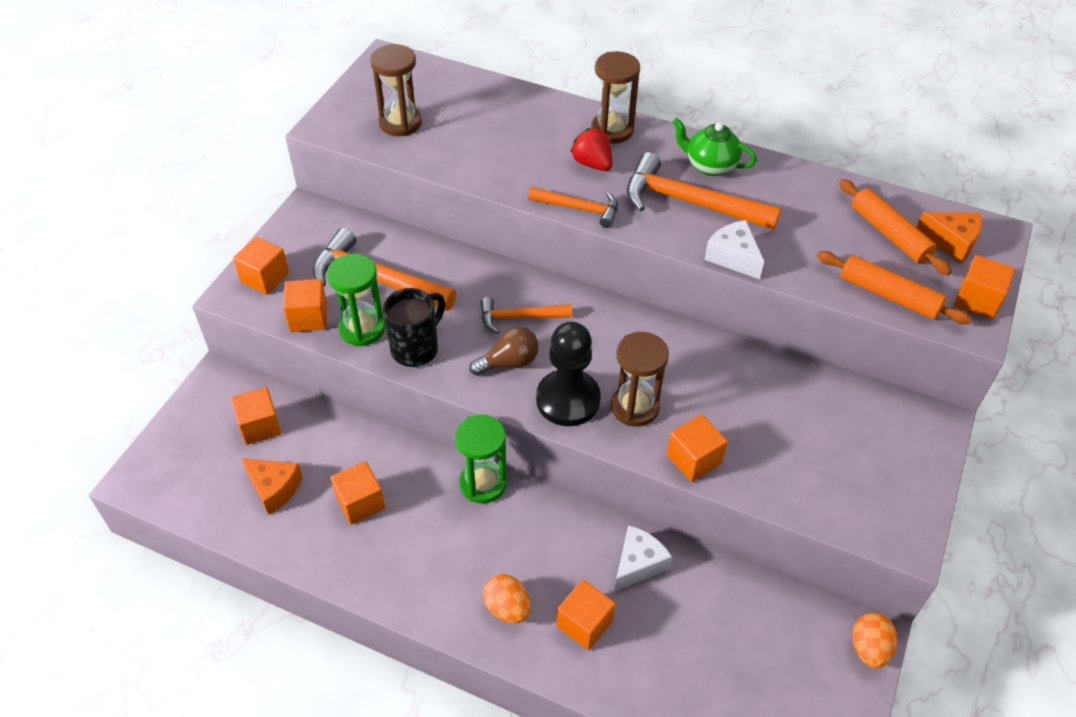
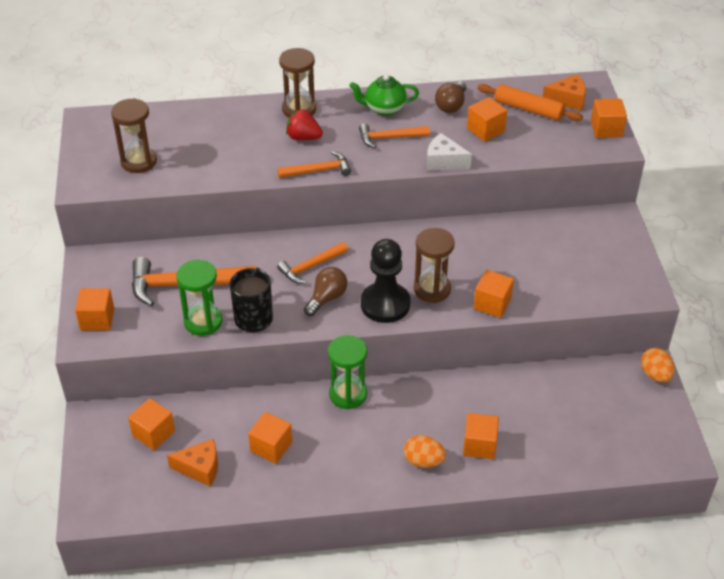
camera: 30 degrees left, 5 degrees down
orange cube [283,279,327,332] -> orange cube moved to [467,97,507,142]
white cheese [614,525,672,592] -> none
orange hammer [627,152,781,230] -> orange hammer [359,123,430,148], size x0.59
orange rolling pin [817,251,972,324] -> none
none -> brown light bulb [435,82,466,113]

